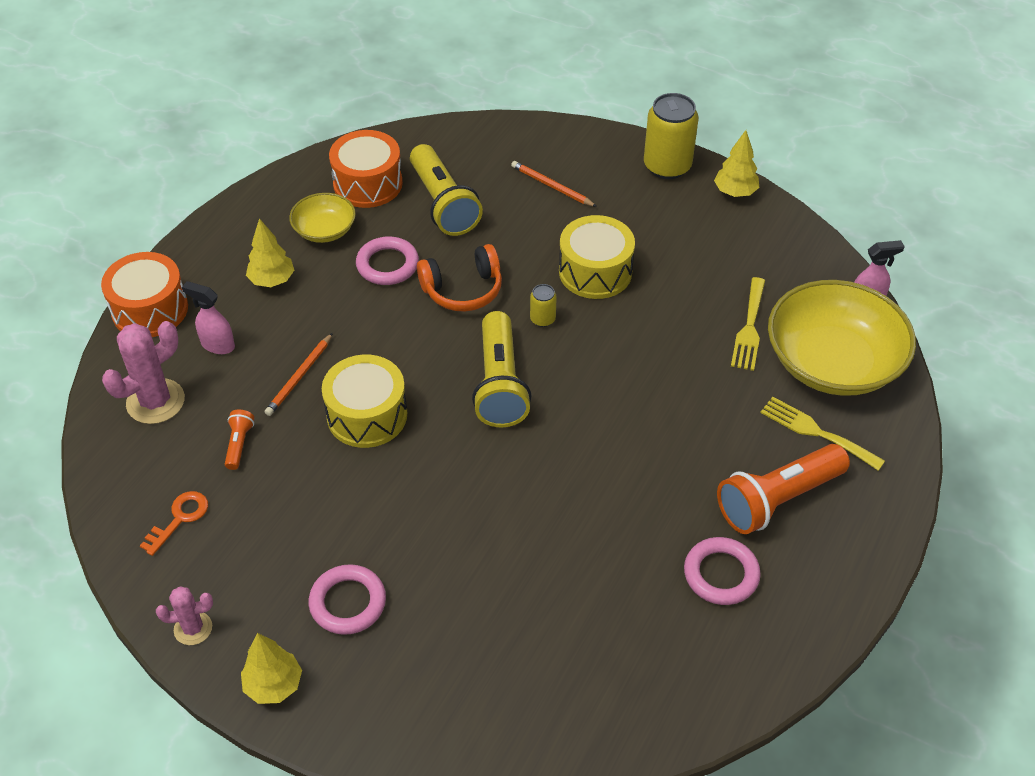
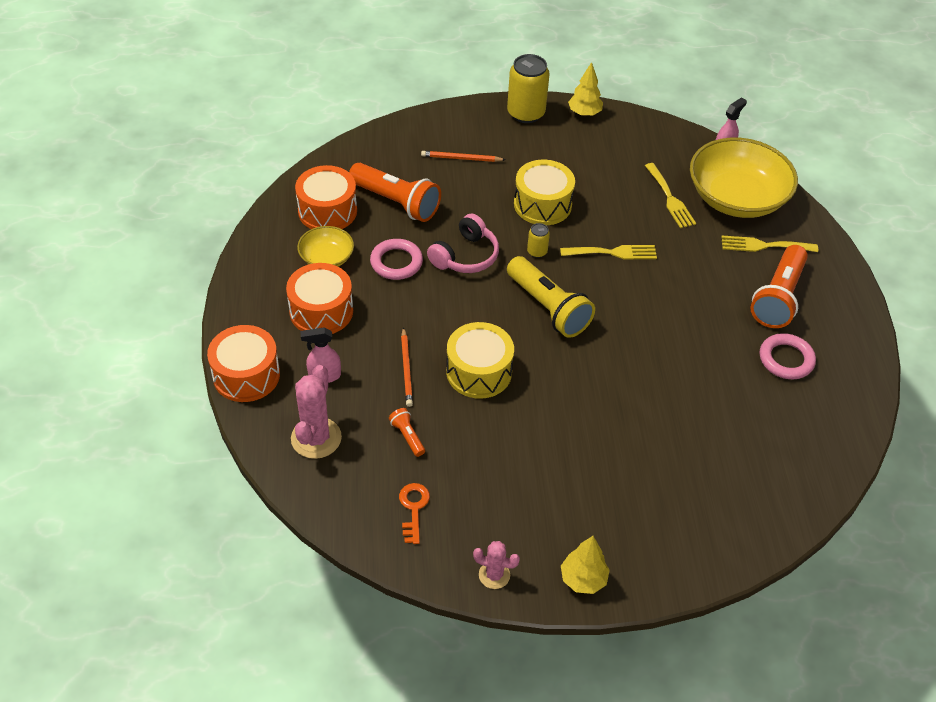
camera: 35 degrees left, 0 degrees up
pink cactus [156,586,213,645] -> pink cactus turned 60 degrees clockwise [473,541,520,589]
yellow tree [246,218,294,287] -> orange drum [286,263,353,334]
pink ring [309,564,386,635] -> none
yellow flashlight [410,144,483,236] -> orange flashlight [349,163,441,222]
orange headphones [417,244,502,312] -> pink headphones [427,214,499,273]
none -> yellow fork [560,245,657,260]

